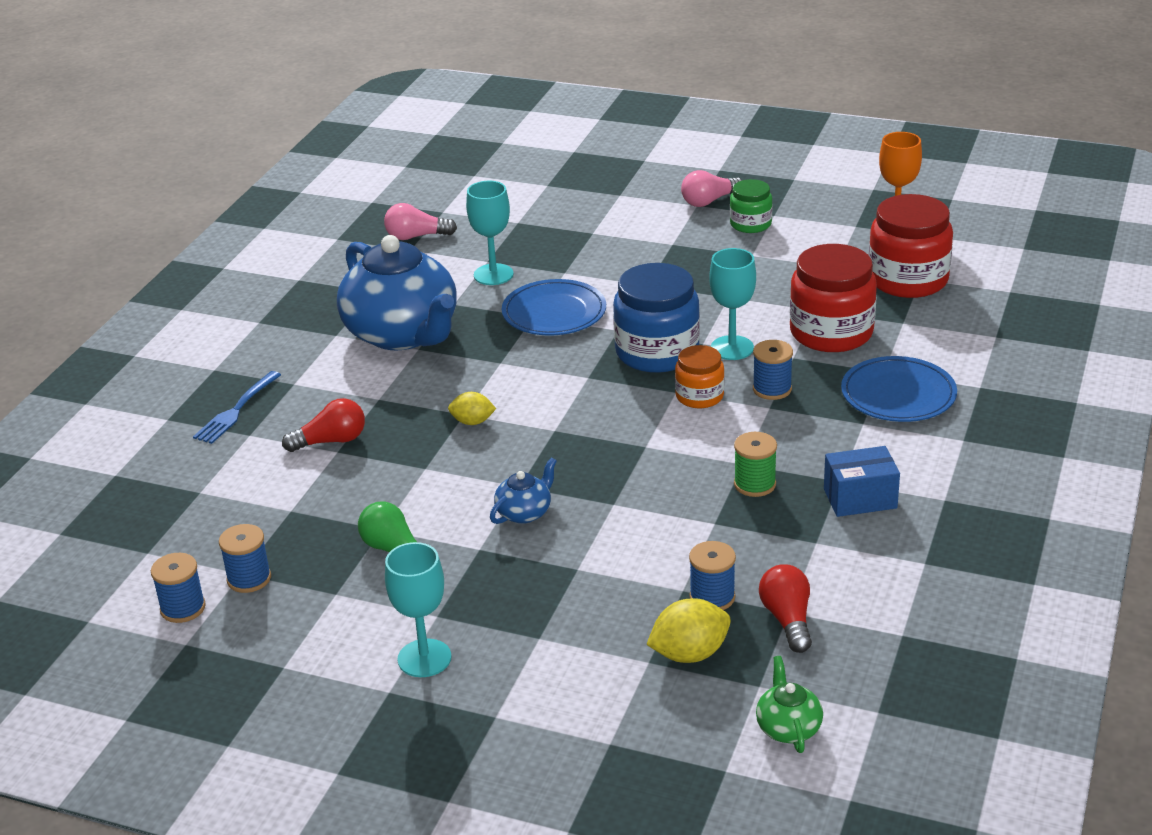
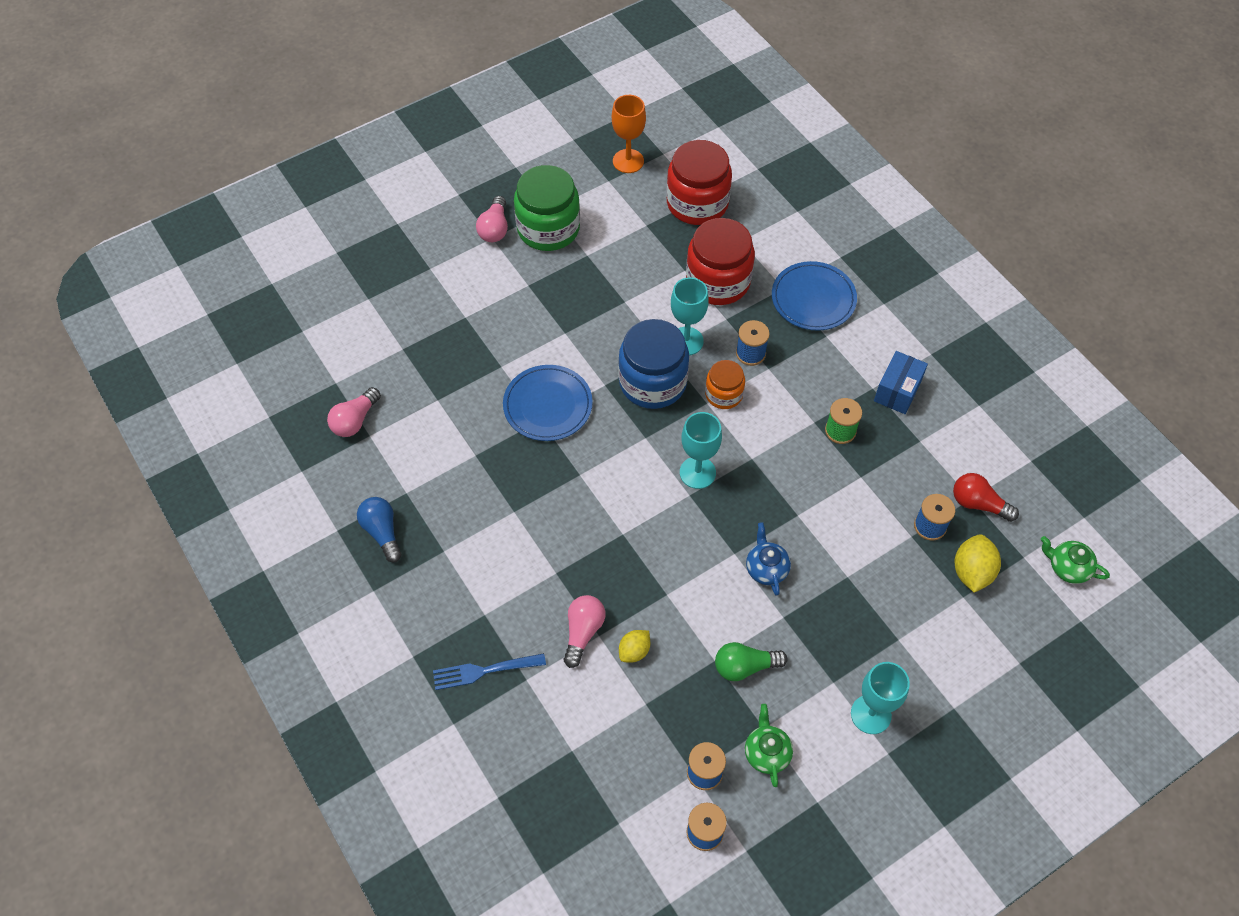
camera: 55 degrees left, 25 degrees up
blue fork [193,371,281,444] -> blue fork turned 105 degrees clockwise [433,653,546,690]
red light bulb [282,398,365,452] -> pink light bulb [564,595,605,668]
blue teapot [337,235,457,351] -> none
yellow lemon [448,392,496,425] -> yellow lemon moved to [619,630,650,663]
turquoise goblet [466,181,514,285] -> turquoise goblet moved to [680,412,722,489]
green jar [730,179,772,233] -> green jar [514,165,580,251], size x1.80
none -> blue light bulb [357,497,402,563]
none -> green teapot [745,704,793,787]

